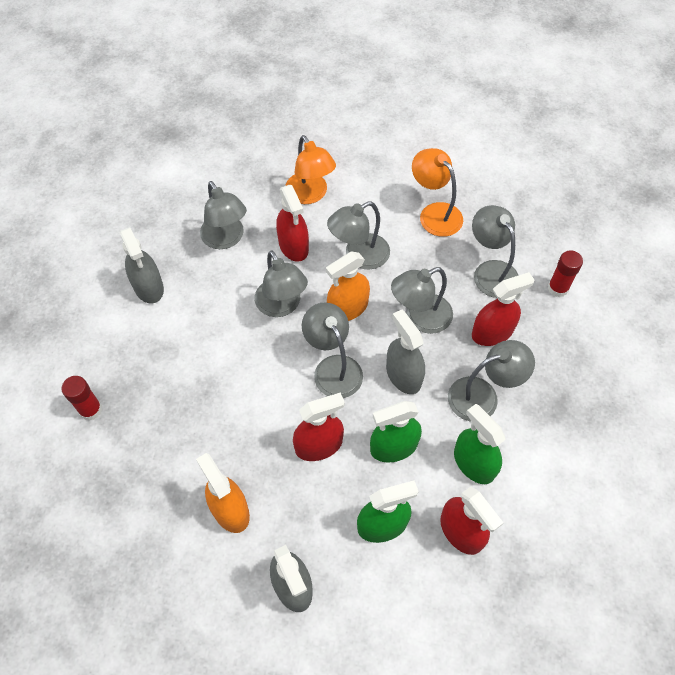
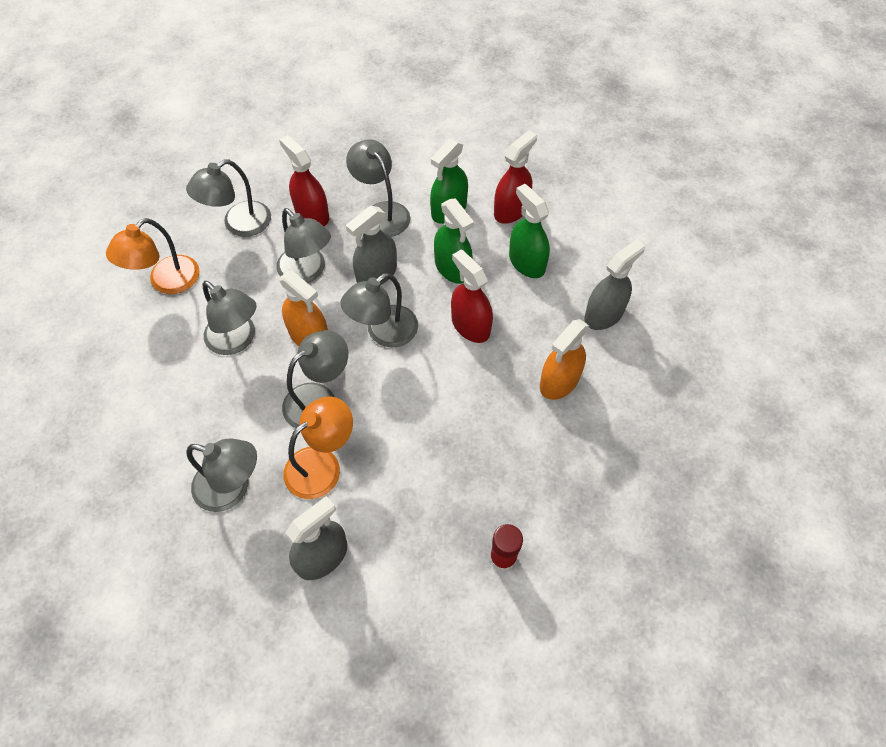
camera: 105 degrees left, 0 degrees up
grey lamp [200,181,247,249] -> grey lamp turned 60 degrees clockwise [186,438,257,512]
red spray bottle [276,185,309,262] -> none
orange lamp [285,135,336,204] -> orange lamp moved to [283,396,353,499]
red glue stick [548,250,583,297] -> none

